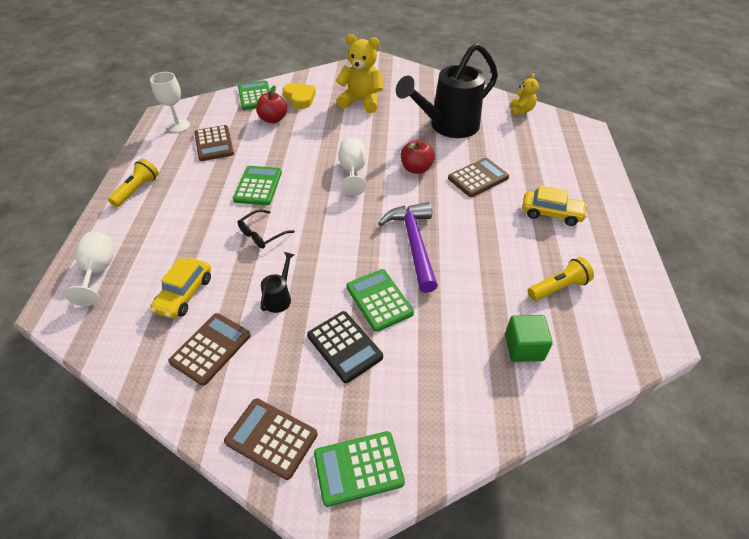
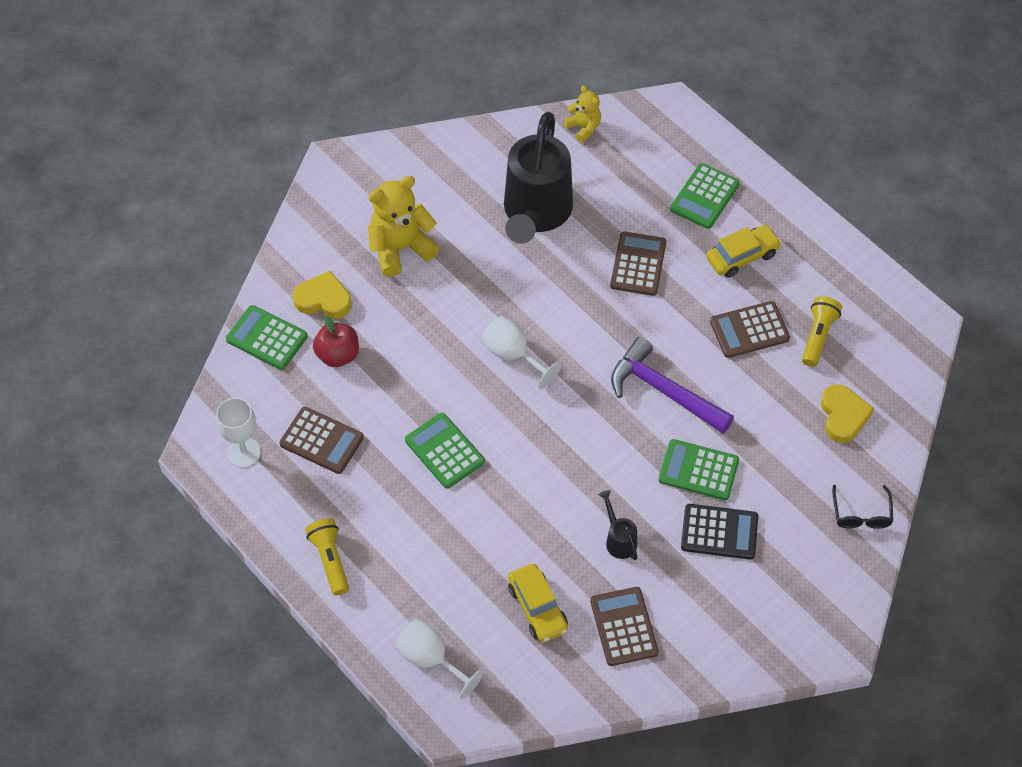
camera: 45 degrees left, 10 degrees up
brown calculator [224,398,318,480] -> brown calculator moved to [710,301,790,358]
black glasses [238,209,295,249] -> black glasses moved to [832,485,893,529]
green calculator [314,431,405,507] -> green calculator moved to [670,163,740,229]
red apple [401,140,435,174] -> none
green cube [505,315,553,362] -> yellow heart [821,384,874,443]

